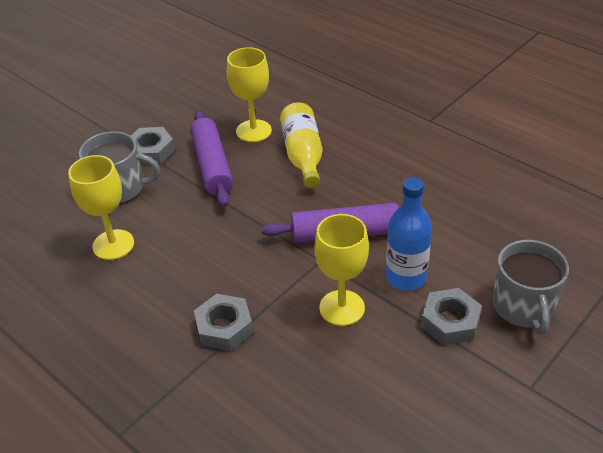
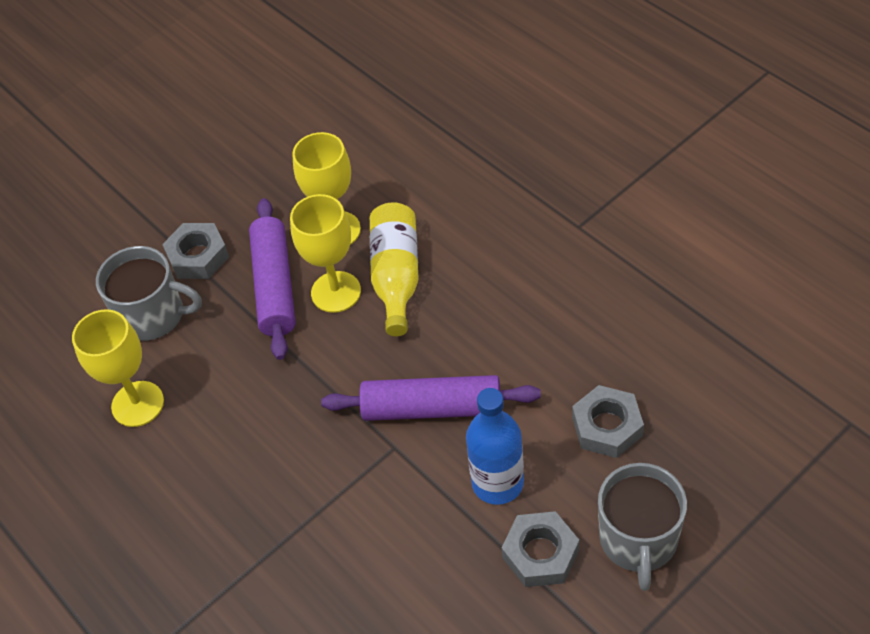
camera: 10 degrees right, 10 degrees up
grey nut [194,294,253,351] -> grey nut moved to [572,385,644,458]
yellow goblet [314,214,369,326] -> yellow goblet moved to [290,194,361,313]

